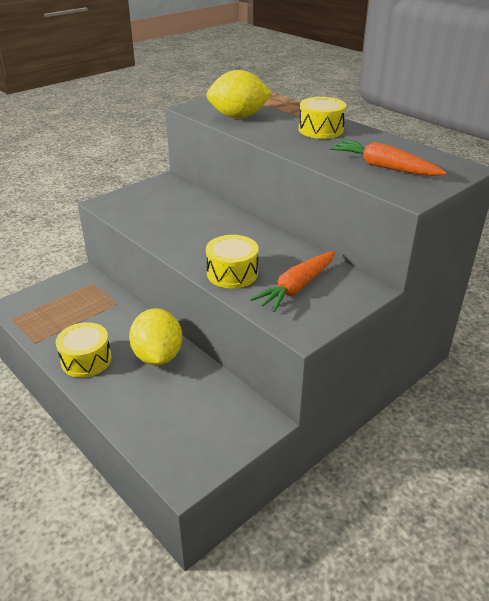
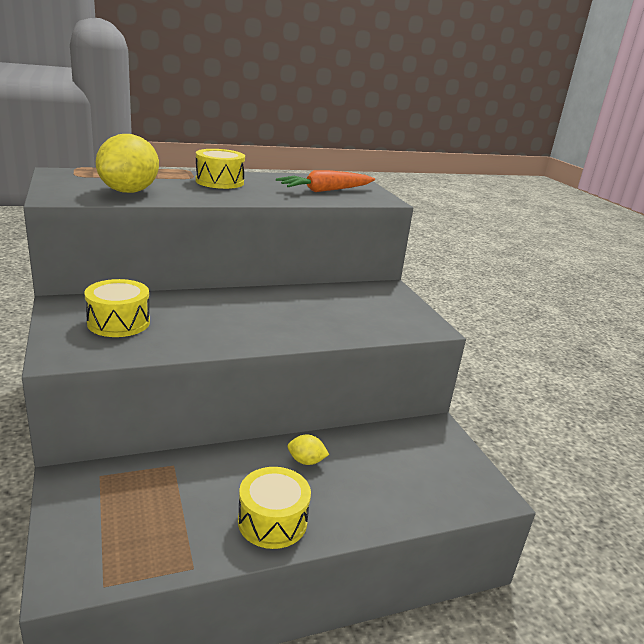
camera: 70 degrees left, 10 degrees down
yellow lemon [129,309,183,365] -> yellow lemon [287,435,329,465], size x0.46
yellow drum [206,235,259,288] -> yellow drum moved to [84,279,150,337]
orange carrot [250,251,335,312] -> none

